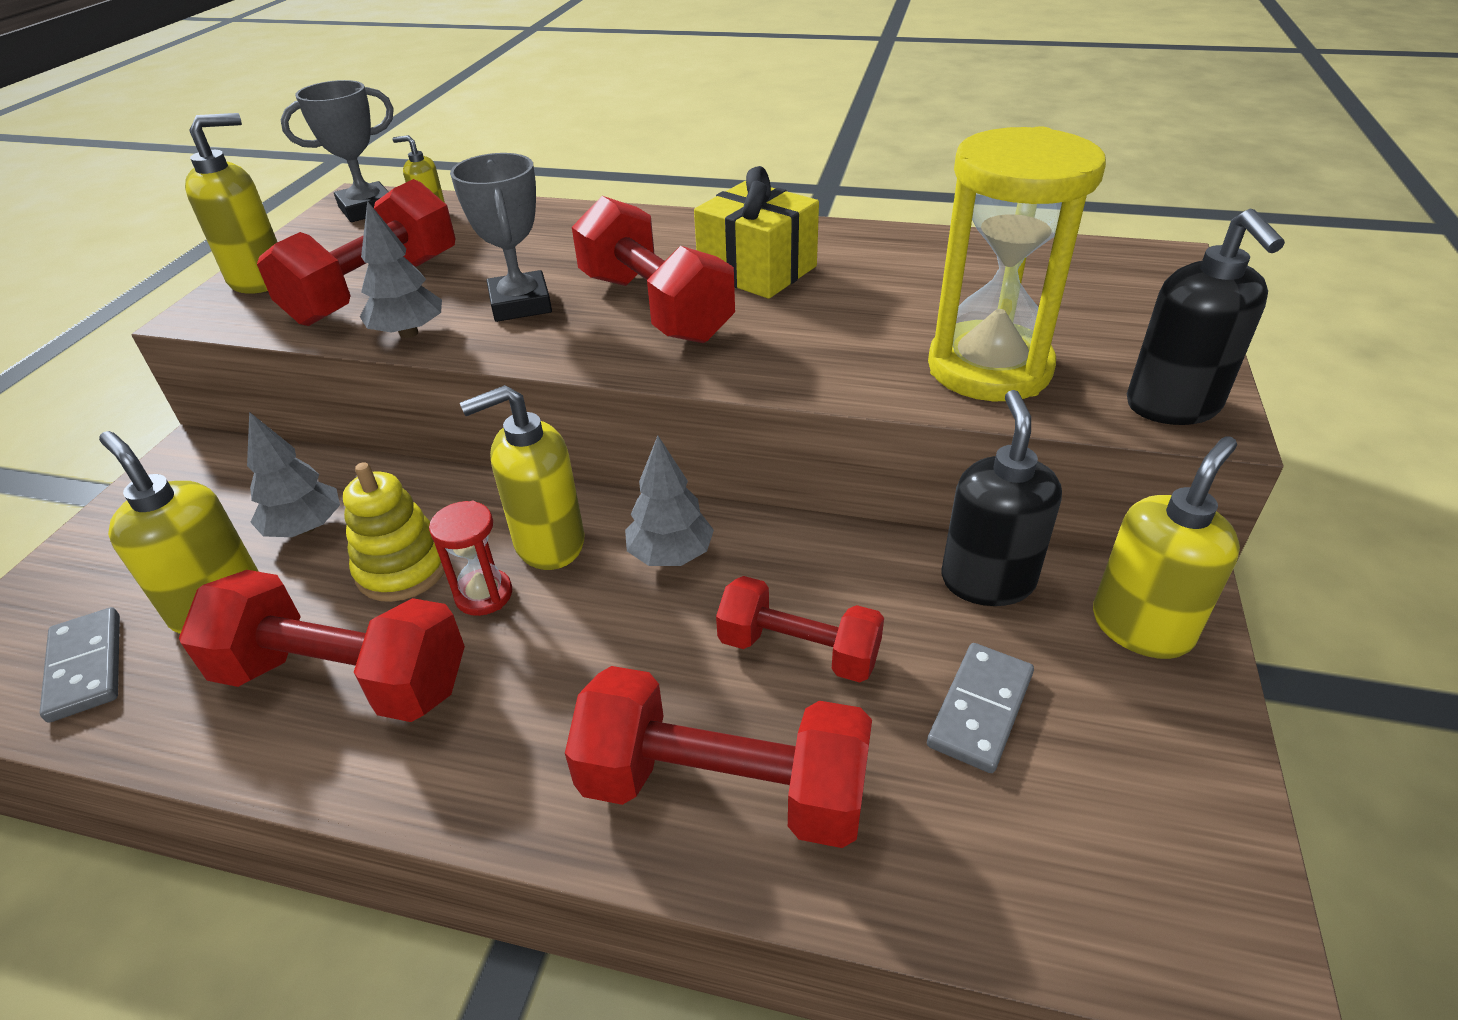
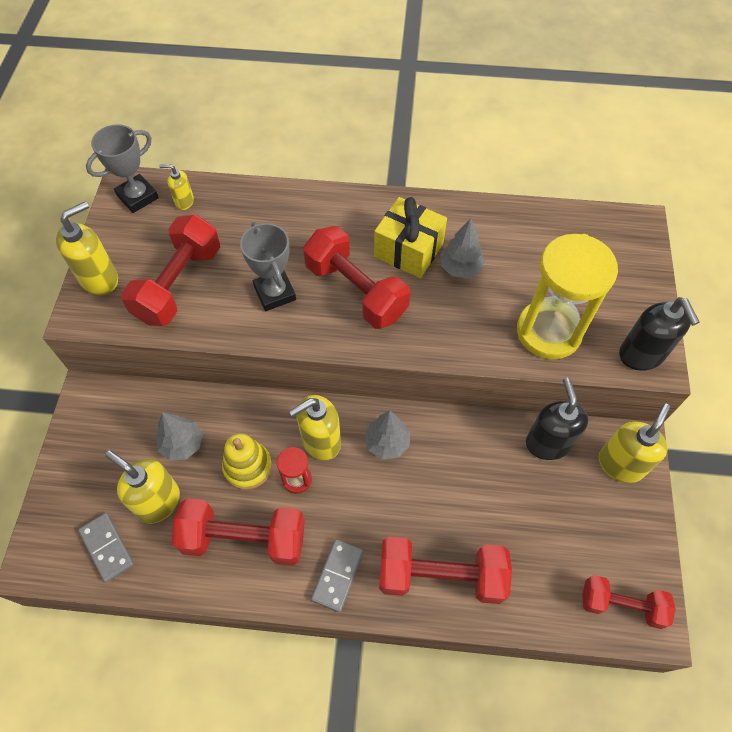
camera: 10 degrees left, 20 degrees up
grey tree [360,201,442,338] -> grey tree moved to [440,218,485,278]
red dumbbell [716,576,884,682] -> red dumbbell moved to [582,575,676,629]
grey domino [927,643,1034,773] -> grey domino moved to [311,539,364,612]

